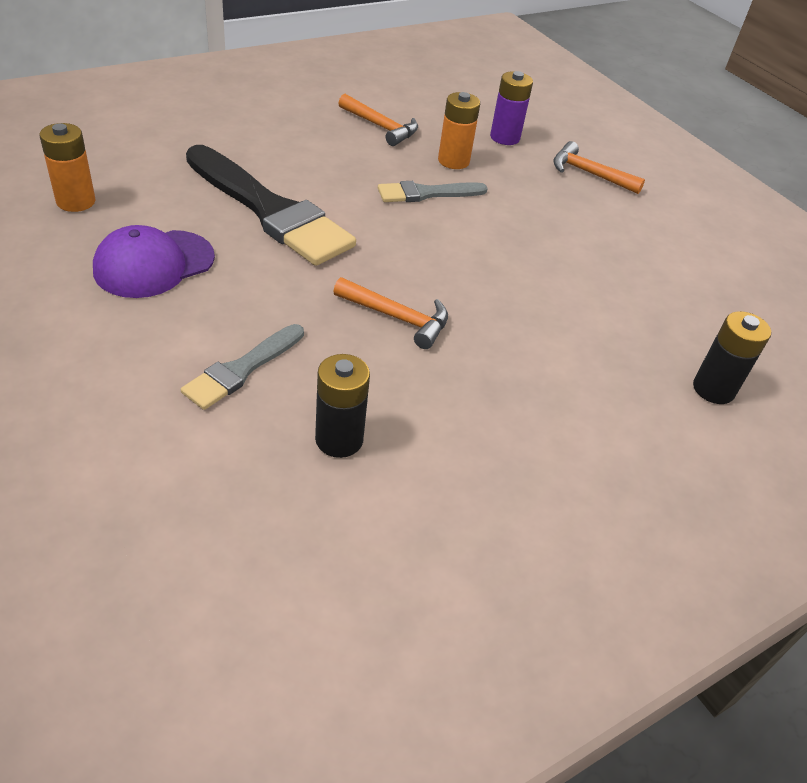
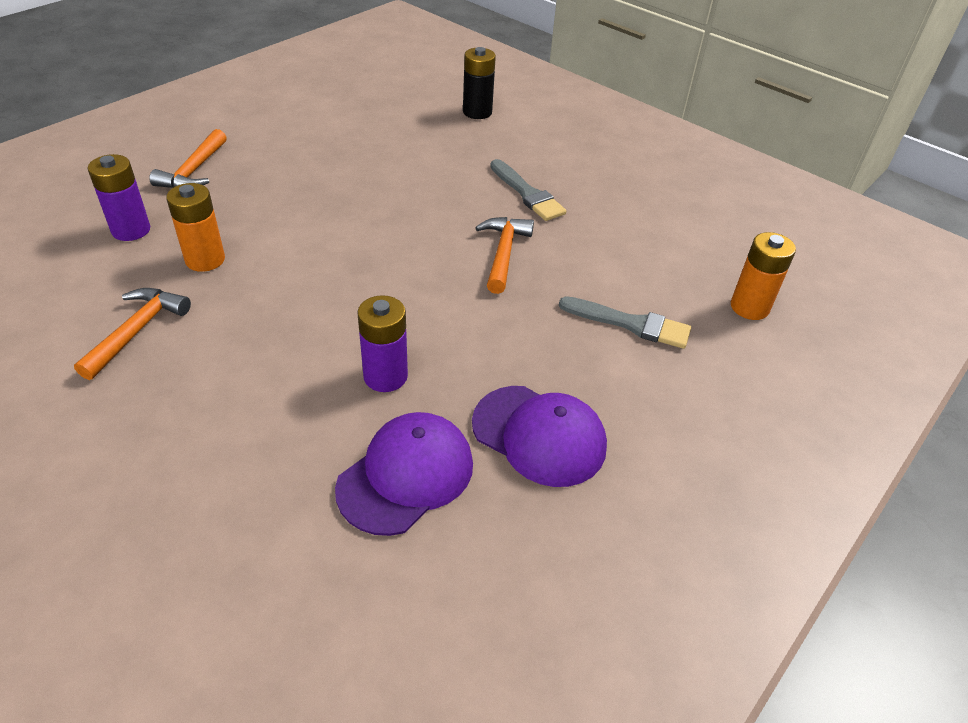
camera: 105 degrees left, 0 degrees up
orange battery [40,123,95,212] -> orange battery moved to [731,232,796,320]
black brush [186,145,356,266] -> purple battery [357,295,408,392]
black battery [315,354,370,458] -> none
grey brush [378,181,488,202] -> grey brush moved to [490,159,566,221]
none -> purple cap [335,412,473,536]

